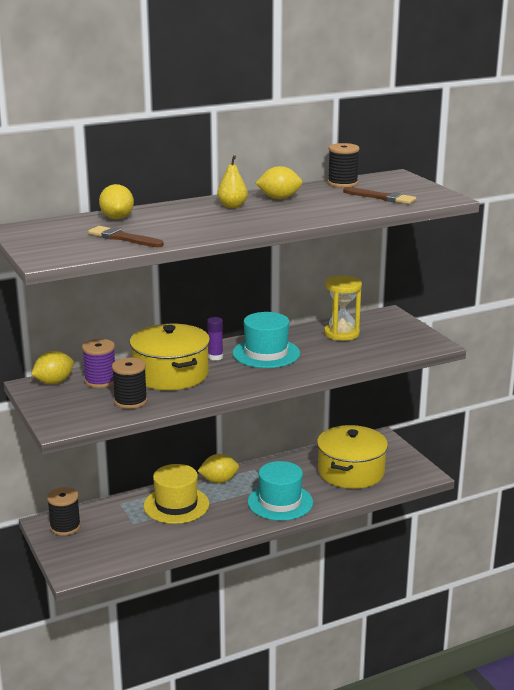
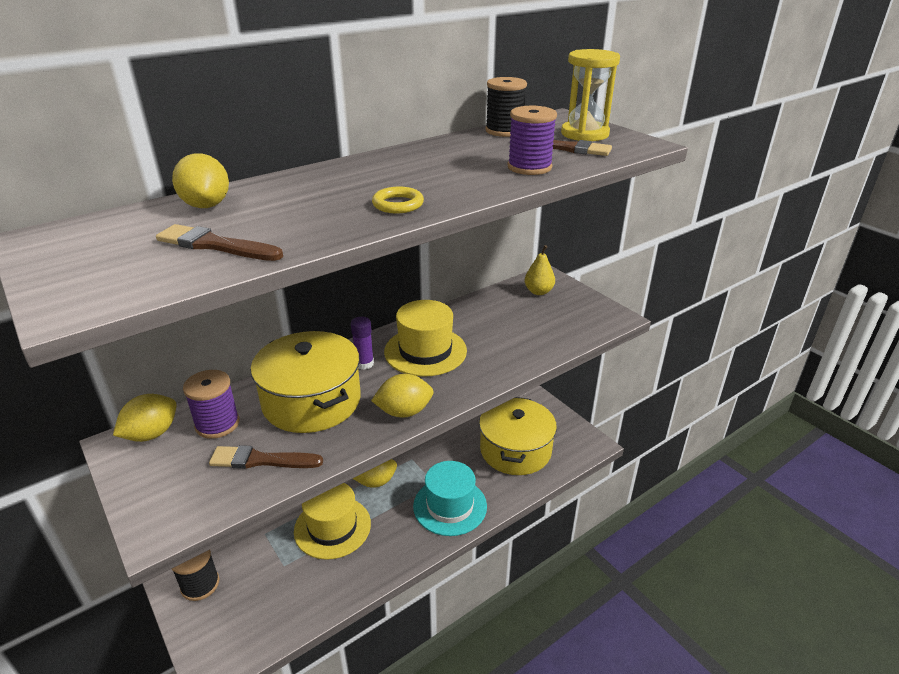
camera: 10 degrees left, 10 degrees up
black spool [112,358,147,409] -> brown brush [209,445,323,469]
yellow pear [217,155,248,208] -> yellow pear moved to [525,245,555,295]
turquoise hat [232,312,300,368] -> yellow hat [384,300,467,377]
yellow lemon [255,166,302,199] -> yellow lemon moved to [371,374,434,417]
yellow hourglass [324,275,362,341] -> yellow hourglass moved to [561,49,620,141]
none -> yellow ring [372,187,424,213]
none -> purple spool [508,106,557,175]

